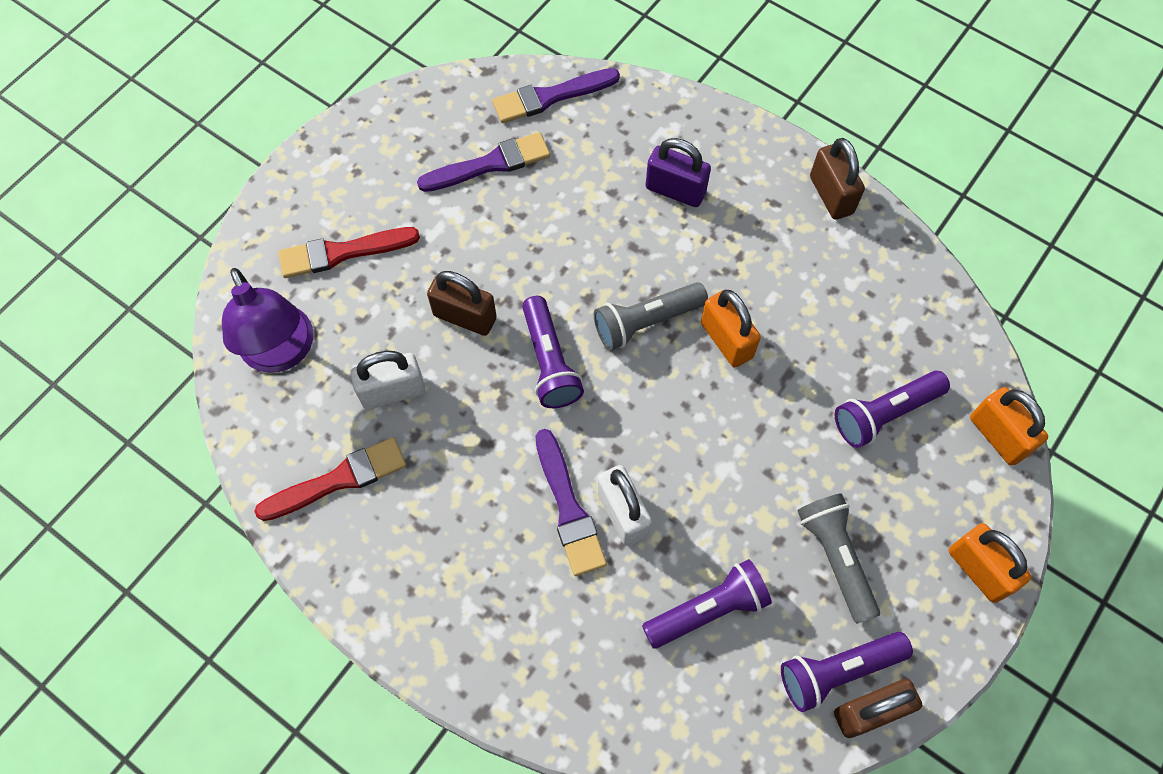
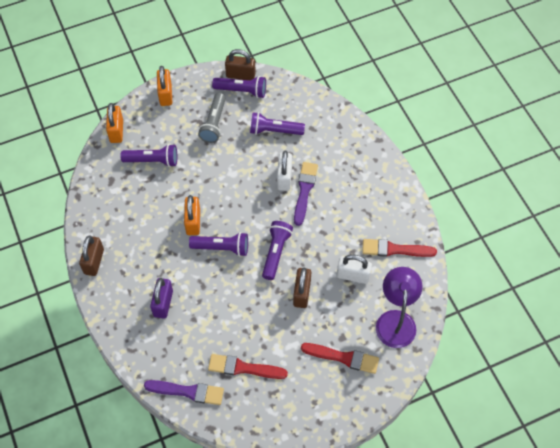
camera: 150 degrees left, 5 degrees down
purple brush [417,132,550,192] -> red brush [208,354,288,379]
brown padlock [427,271,497,336] -> brown padlock turned 45 degrees clockwise [293,267,311,308]
grey flashlight [594,282,708,351] -> purple flashlight [189,232,248,257]
purple padlock [645,138,711,207] -> purple padlock turned 45 degrees clockwise [150,278,173,319]

